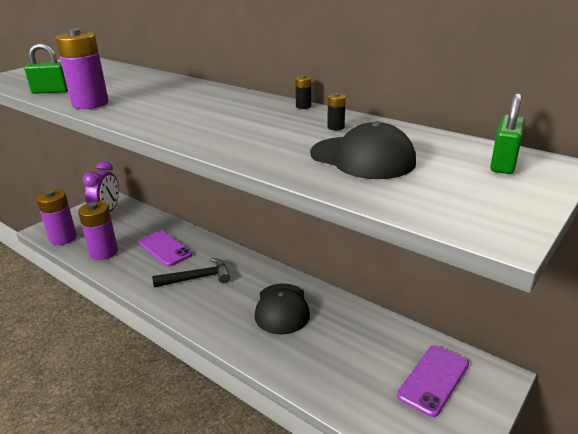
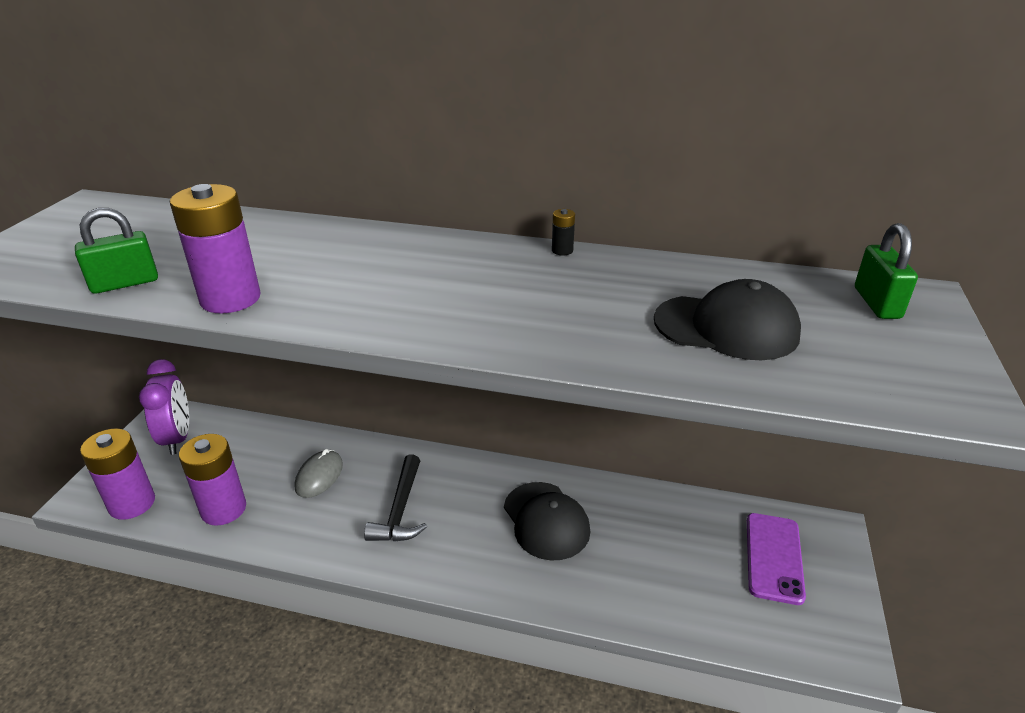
camera: 25 degrees left, 5 degrees up
purple phone [139,231,192,266] -> grey mouse [295,449,343,498]
black hammer [152,258,230,287] -> black hammer turned 135 degrees clockwise [364,454,427,542]
black battery [327,93,346,130] -> none

